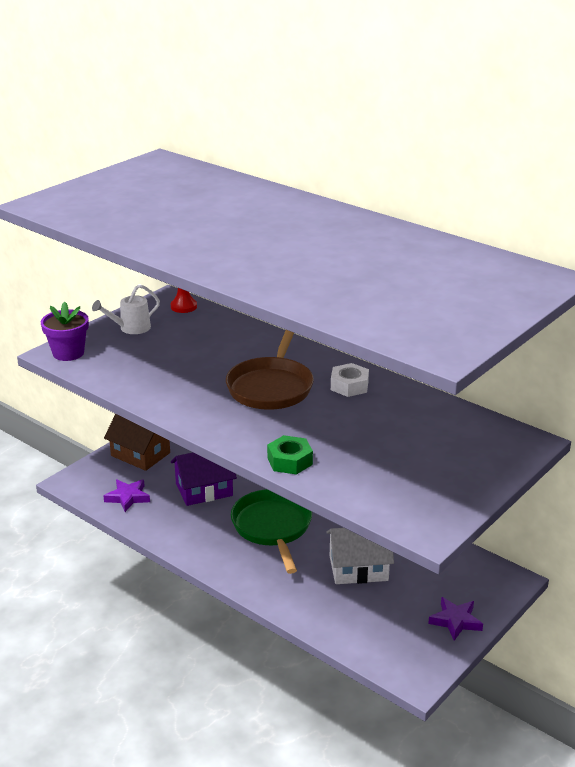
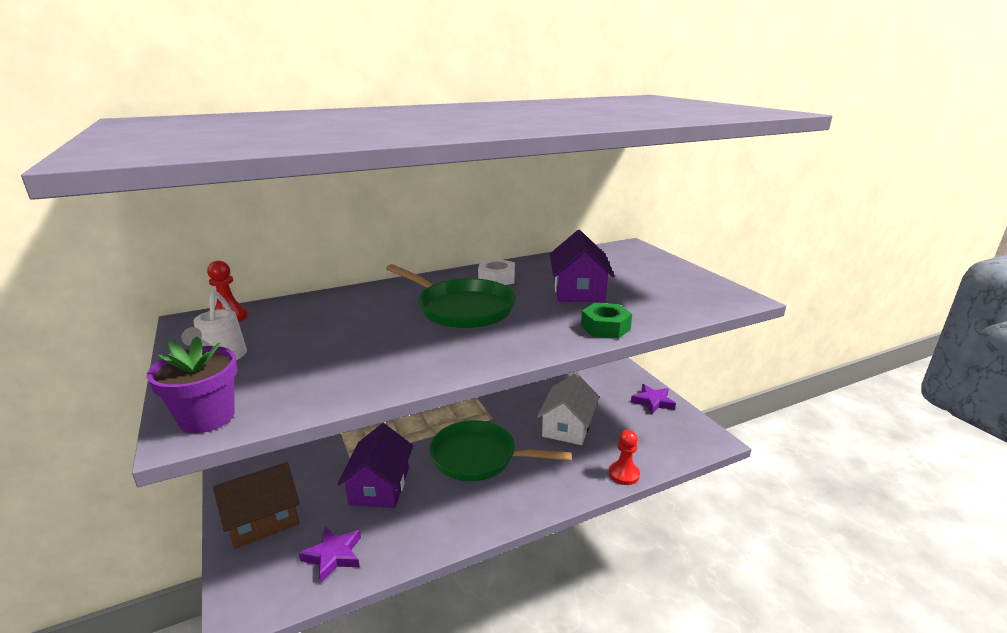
camera: 65 degrees left, 5 degrees down
brown pan [226,330,314,410] -> green pan [386,264,516,329]
none -> purple house [550,230,615,302]
none -> red pawn [609,430,640,485]

